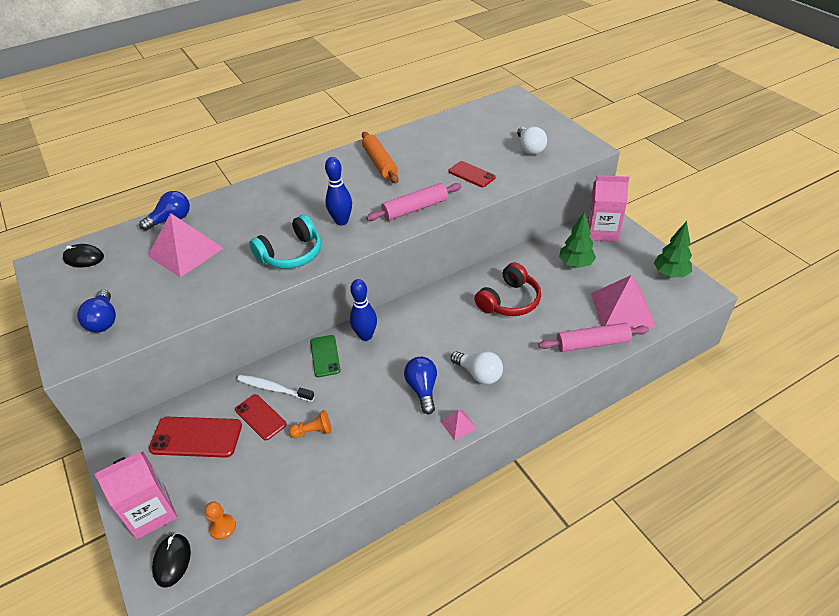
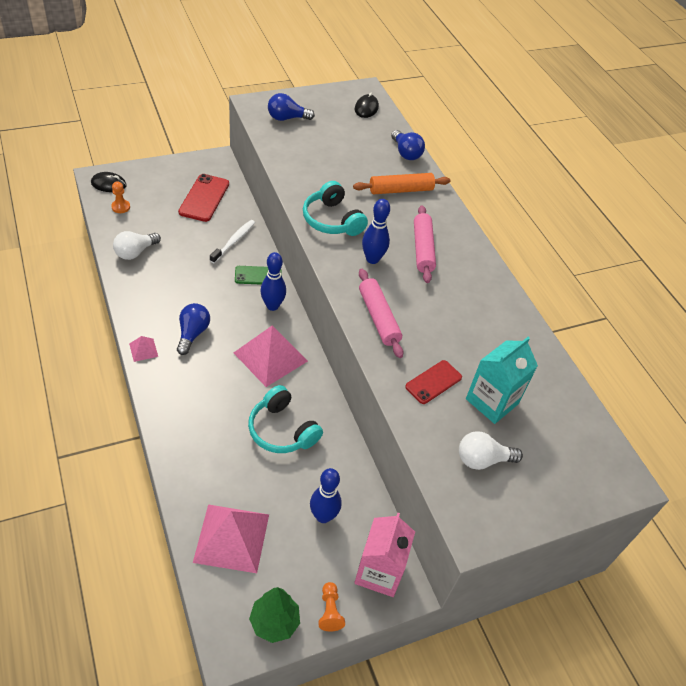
camera: 90 degrees right, 5 degrees up
pink carton [94,451,177,539] -> none
pink pyramid [148,213,224,278] -> pink pyramid moved to [234,326,308,387]
red phone [235,394,287,440] -> none
orange pawn [289,410,332,438] -> orange pawn moved to [319,582,345,632]
orange rolling pin [362,132,399,183] -> orange rolling pin moved to [353,173,451,194]
blue light bulb [404,357,437,414] -> blue light bulb turned 75 degrees counterclockwise [177,303,210,355]
white light bulb [451,351,503,384] -> white light bulb moved to [113,231,161,260]
red headphones [474,262,541,316] -> turquoise headphones [248,385,323,453]
pink rolling pin [538,323,649,352] -> pink rolling pin moved to [414,205,436,283]
green tree [559,212,596,268] -> blue bowling pin [310,468,342,523]
none -> turquoise carton [466,337,538,424]

